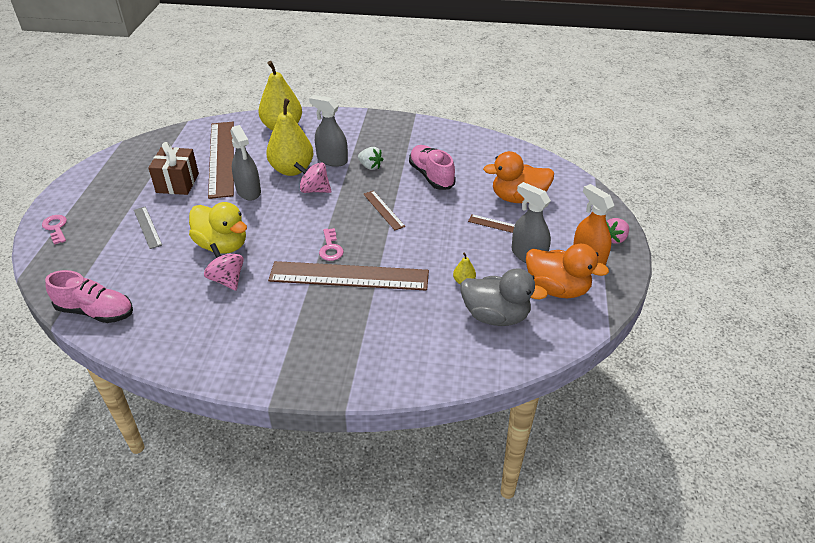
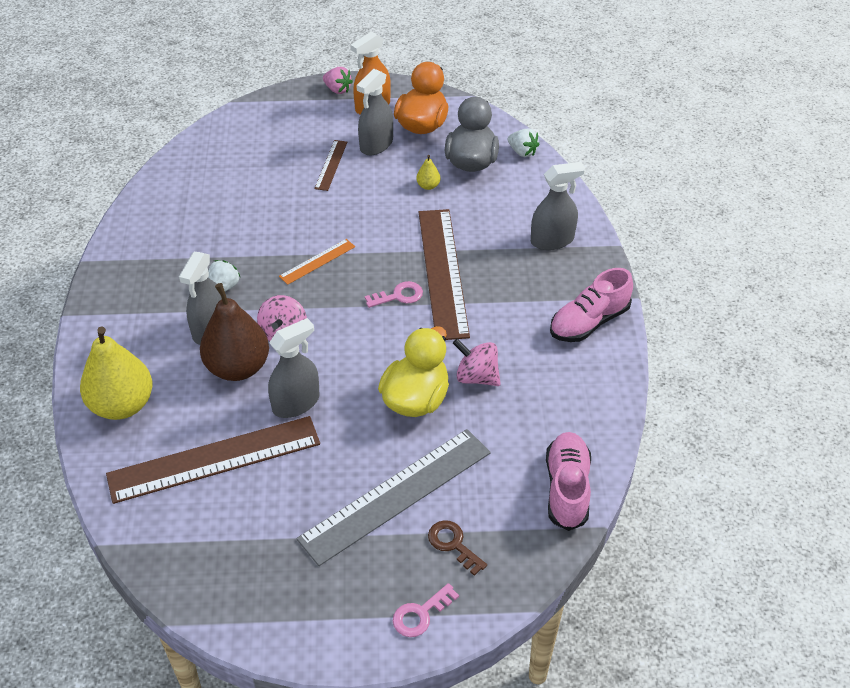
camera: 100 degrees left, 5 degrees up
grey ruler [134,206,162,249] -> grey ruler [296,429,491,566], size x2.15
brown gift [148,142,199,195] -> none
pink spinning top [204,243,244,291] -> pink spinning top turned 75 degrees clockwise [453,339,501,386]
yellow pear [266,99,313,176] -> brown pear [200,283,269,381]
brown ruler [363,190,405,230] -> orange ruler [279,239,355,285]
pink shoe [409,145,456,190] -> pink shoe moved to [550,268,633,342]
orange duck [483,151,554,203] -> none
none -> brown key [428,520,487,576]
none -> white strawberry [508,129,540,157]
none -> grey spray bottle [531,162,585,250]

